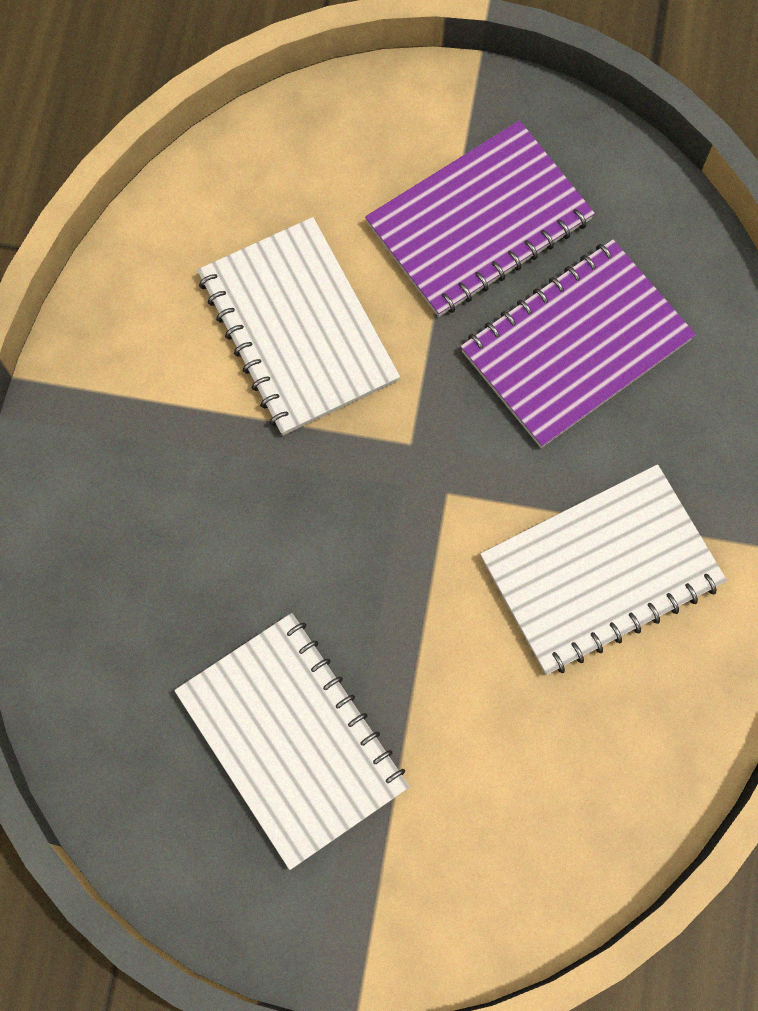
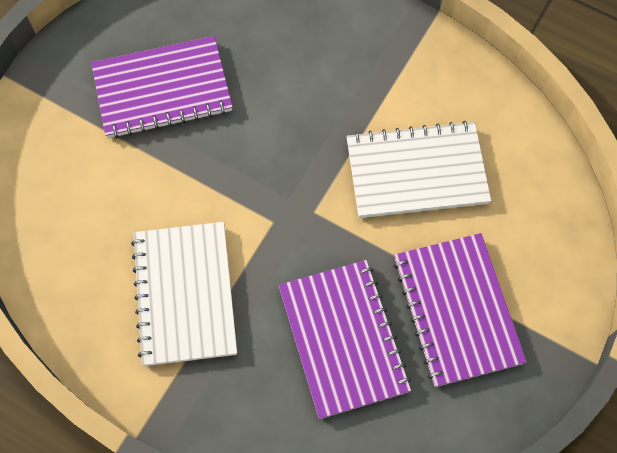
camera: 110 degrees right, 5 degrees down
white notebook [174,613,409,870] -> purple notebook [91,36,233,138]

